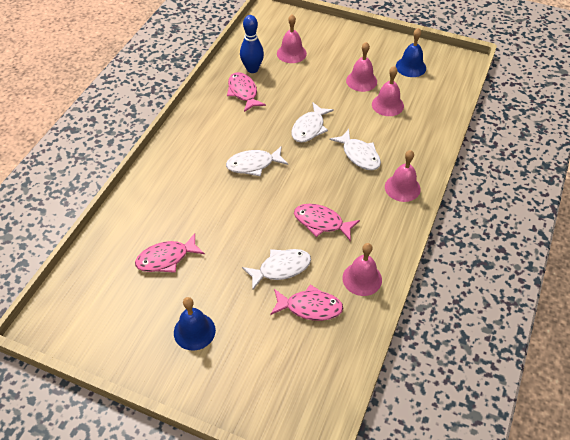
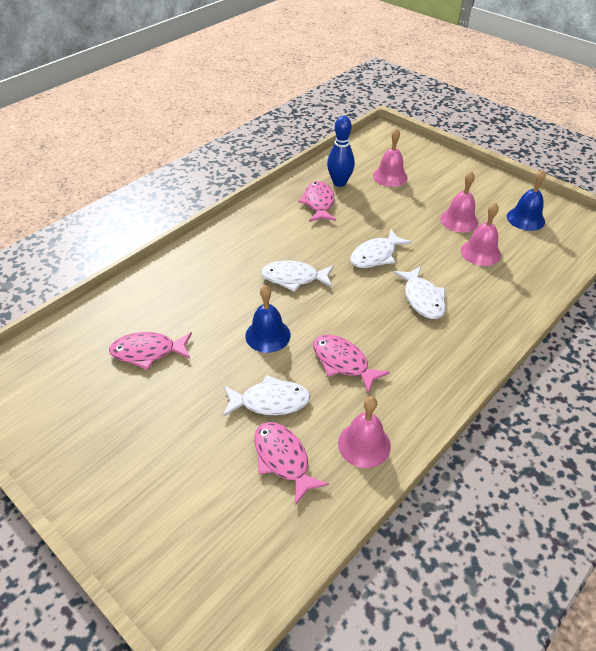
camera: 20 degrees right, 5 degrees down
blue bell [174,297,216,351] -> blue bell moved to [245,285,291,353]
pink fish [270,285,343,321] -> pink fish turned 150 degrees counterclockwise [254,422,329,506]
pink bell [385,150,421,202] -> none

